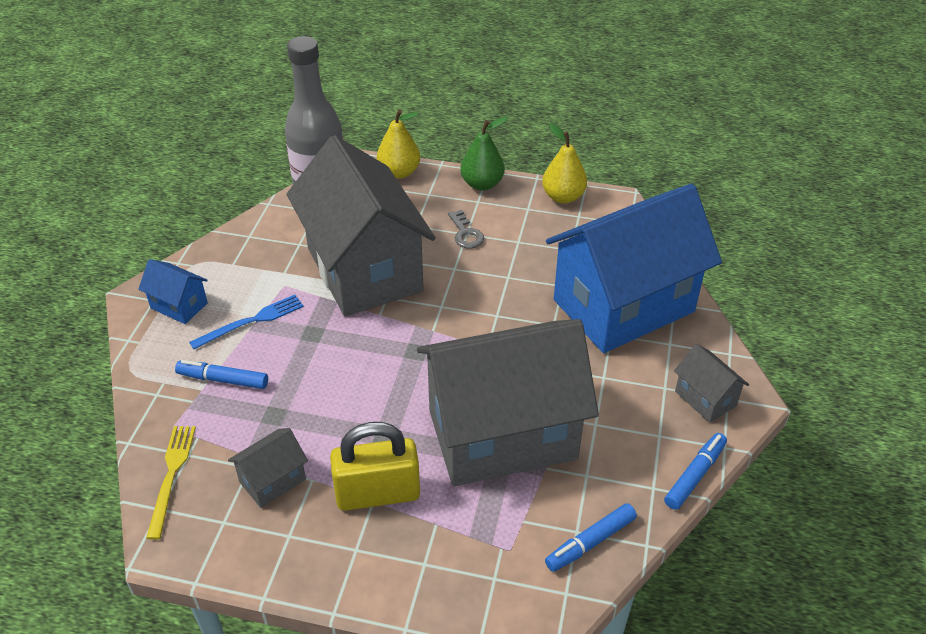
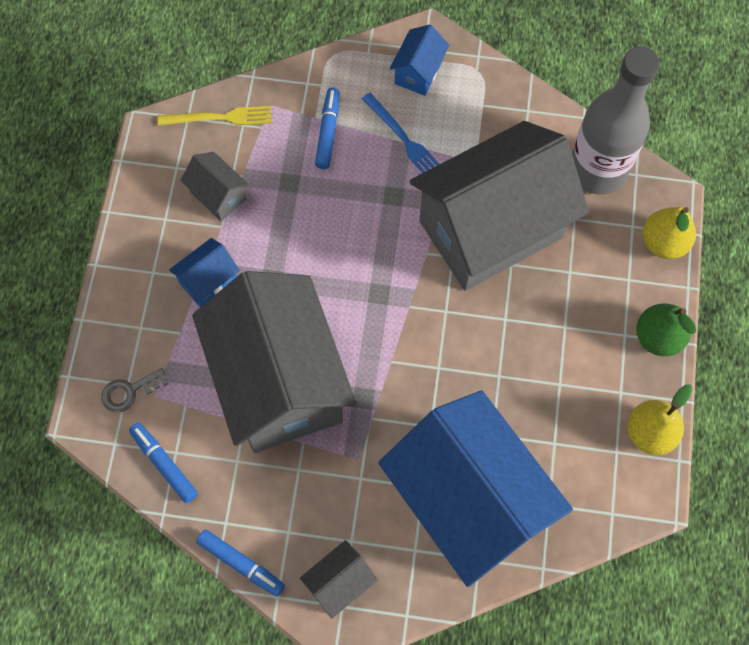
camera: 85 degrees right, 25 degrees up
yellow padlock [330,422,420,511] -> blue house [169,238,240,307]
grey key [448,210,484,249] -> grey key moved to [101,368,169,413]

